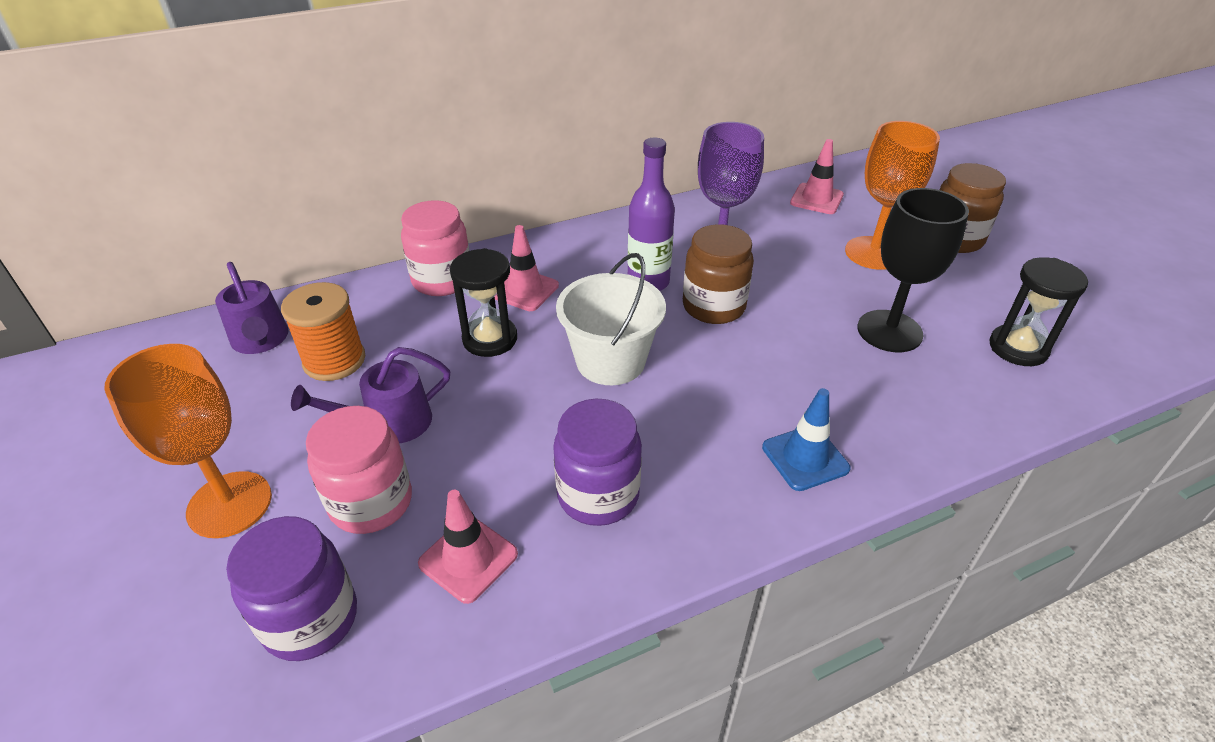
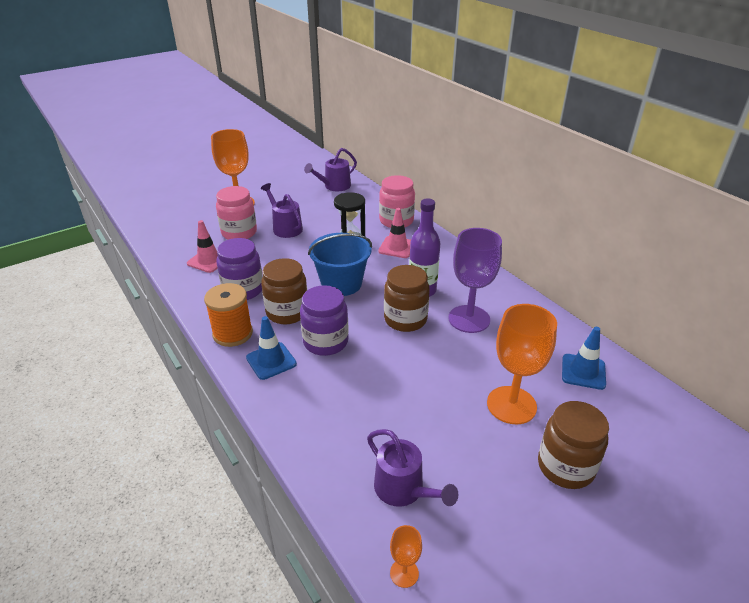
camera: 80 degrees right, 5 degrees down
purple jar [226,516,357,661] -> purple jar moved to [300,285,349,356]
orange spool [281,282,365,381] -> orange spool moved to [204,283,253,347]
white bucket [556,253,666,385] -> blue bucket [308,233,372,296]
pink traffic cone [790,139,844,214] -> blue traffic cone [562,327,606,390]
black goblet [857,188,969,352] -> none
black hourglass [989,257,1088,366] -> purple watering can [367,429,458,507]
none -> brown jar [261,258,307,324]
none -> orange goblet [390,525,422,588]

